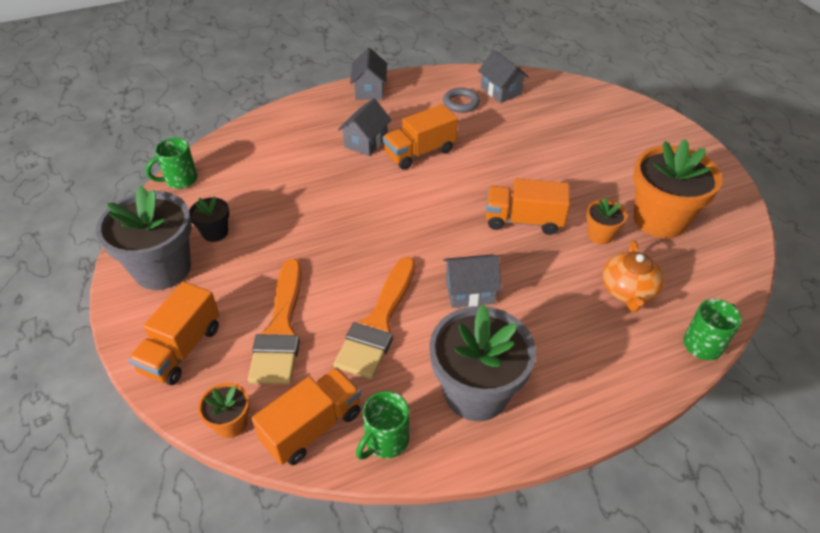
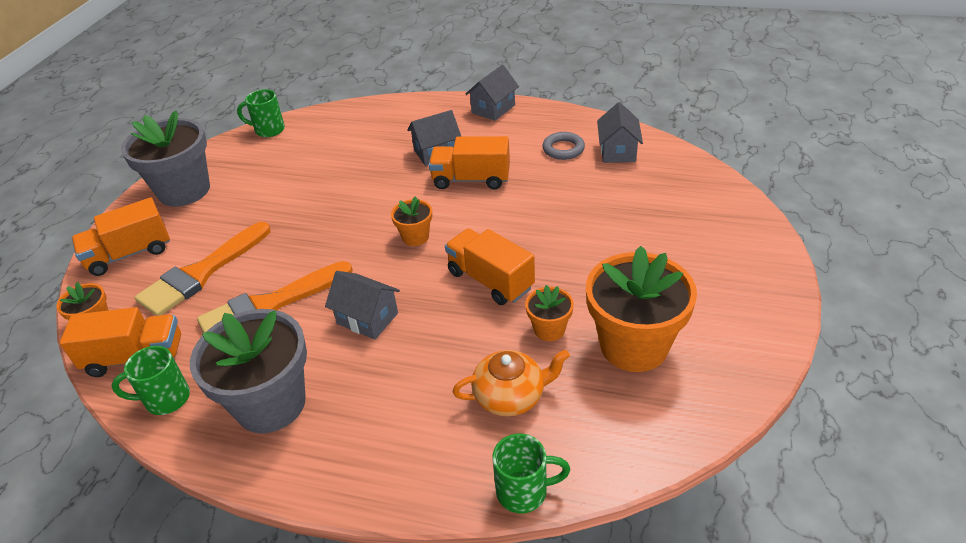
camera: 40 degrees right, 5 degrees down
black flower pot [189,196,229,242] -> none
orange teapot [603,241,664,312] -> orange teapot turned 150 degrees counterclockwise [452,350,570,416]
none -> orange flower pot [391,196,432,246]

